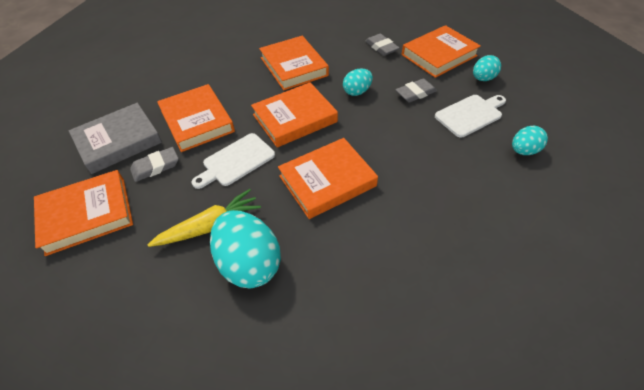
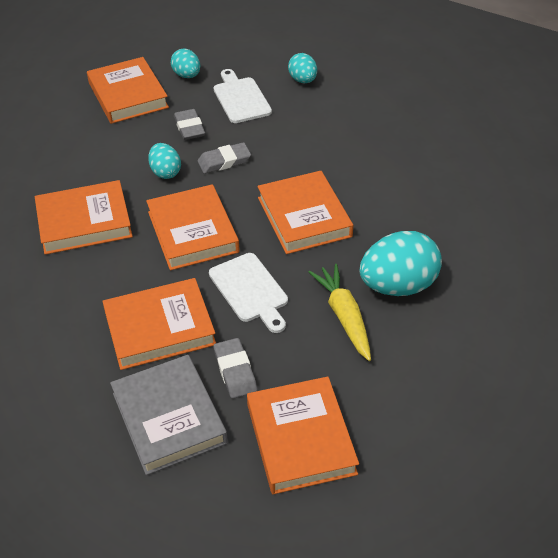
camera: 80 degrees left, 5 degrees down
grey eraser [365,34,399,56] -> grey eraser moved to [198,142,251,174]

